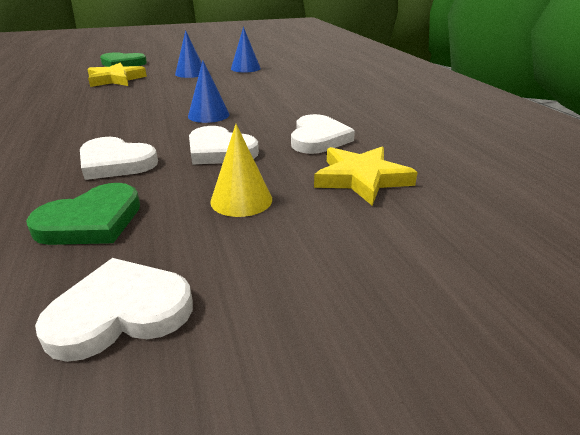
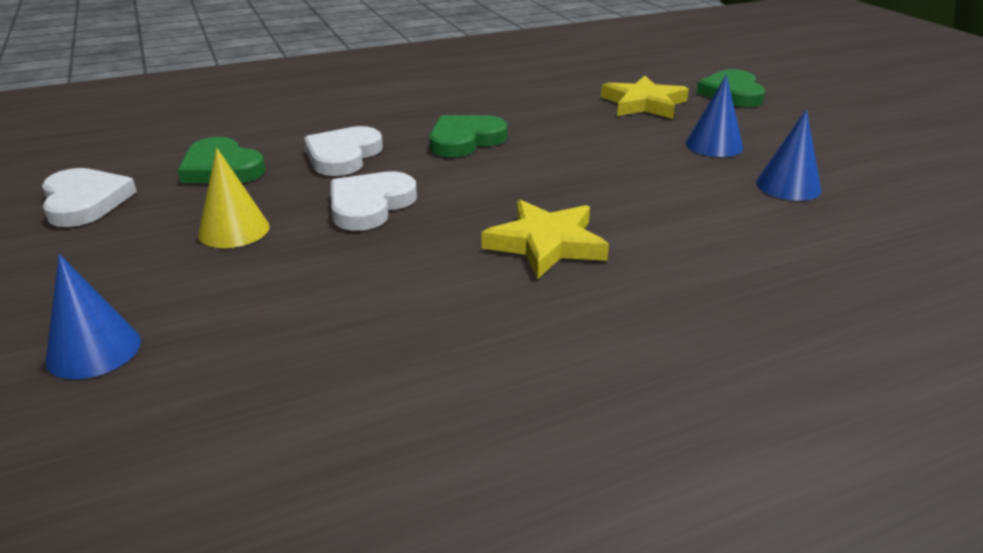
camera: 85 degrees right, 0 degrees up
blue cone [188,61,230,123] -> blue cone moved to [45,254,141,379]
white heart [291,114,355,154] -> none
yellow star [314,146,418,206] -> yellow star moved to [482,200,609,279]
none -> green heart [429,115,508,157]

